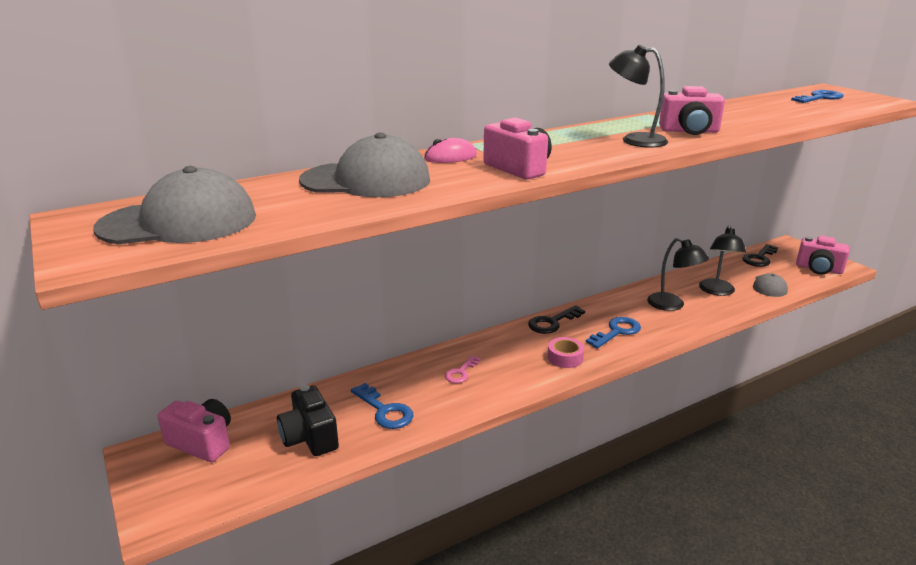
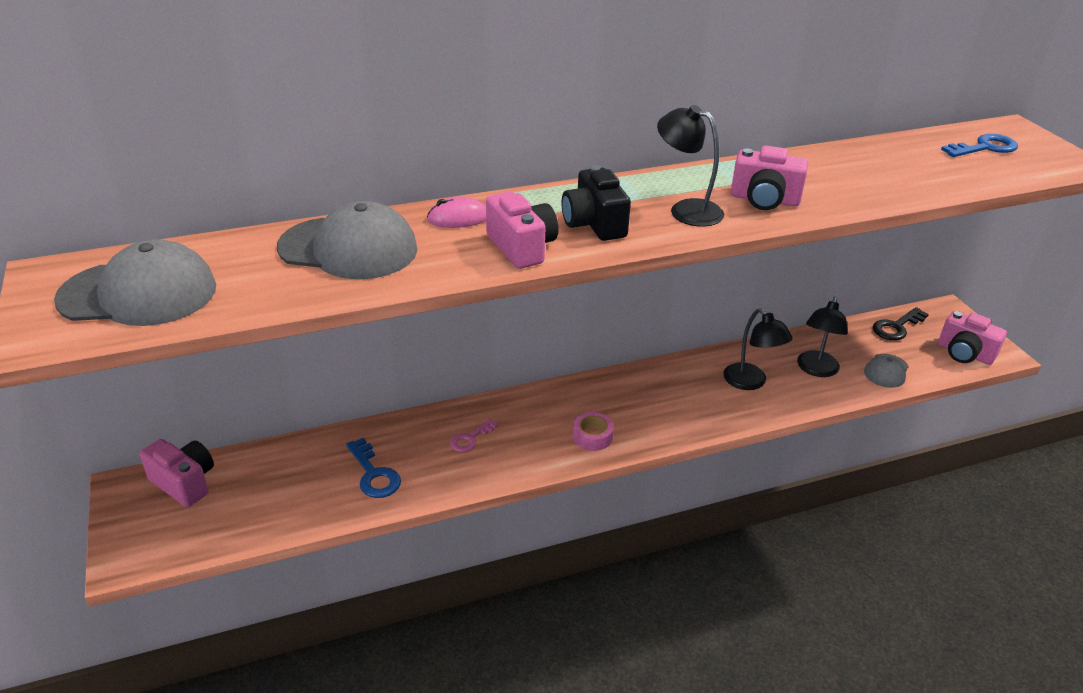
camera: 10 degrees right, 10 degrees up
black camera [277,385,339,456] -> black camera moved to [562,165,631,241]
black key [528,305,585,334] -> none
blue key [586,317,641,348] -> none

